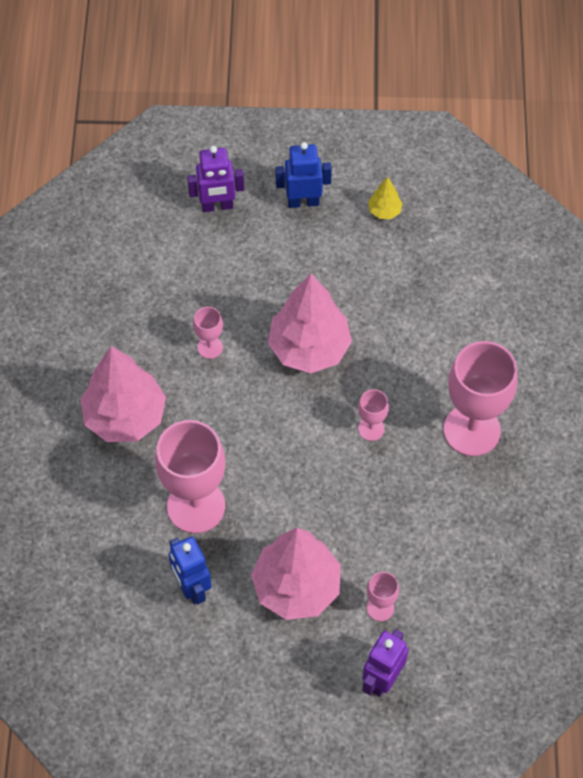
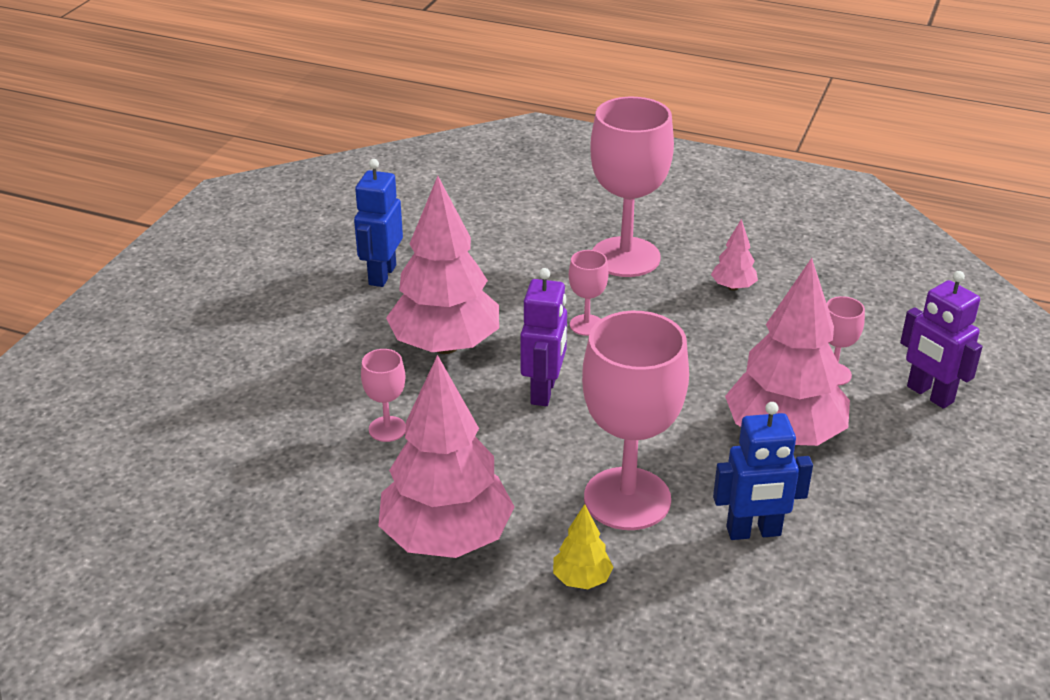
camera: 70 degrees left, 25 degrees down
purple robot [187,146,244,212] -> purple robot moved to [520,268,567,406]
blue robot [275,142,332,208] -> blue robot moved to [354,159,403,287]
yellow tree [368,177,403,219] -> yellow tree moved to [553,504,613,589]
none -> pink tree [711,219,758,291]

